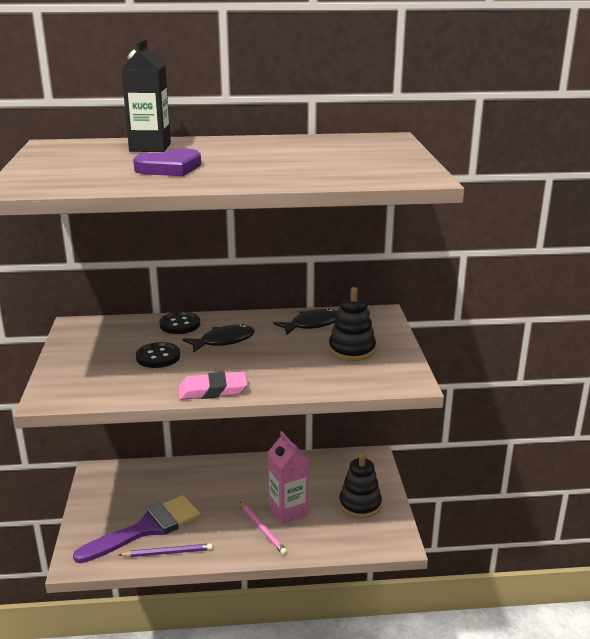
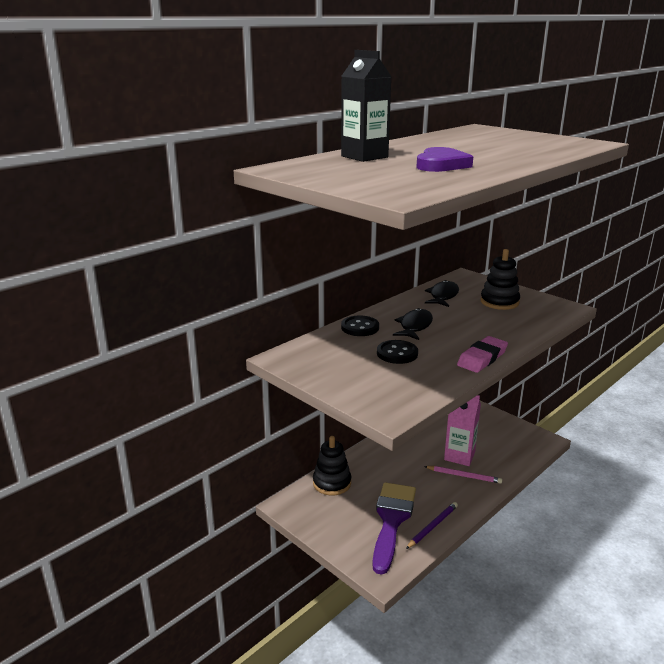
camera: 40 degrees left, 0 degrees up
black stacking toy [339,453,382,518] -> black stacking toy moved to [313,436,351,495]

